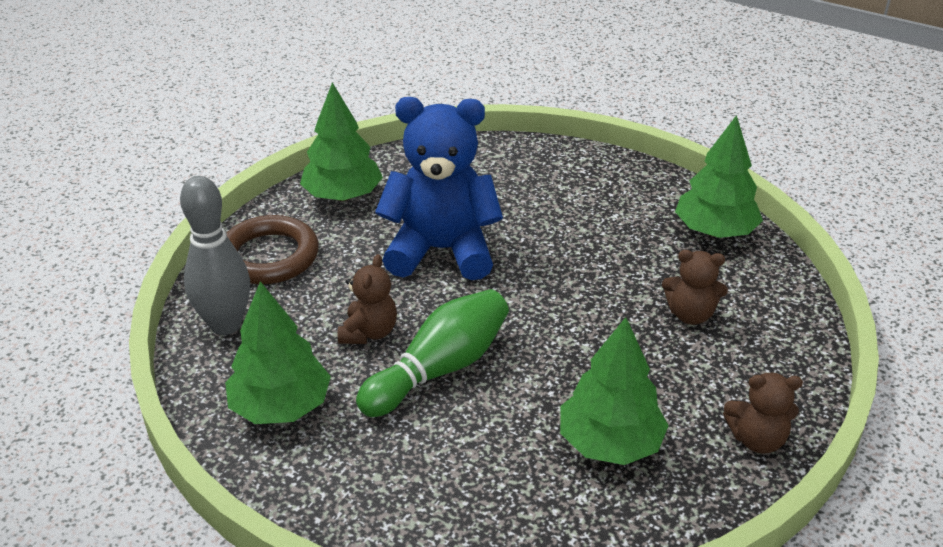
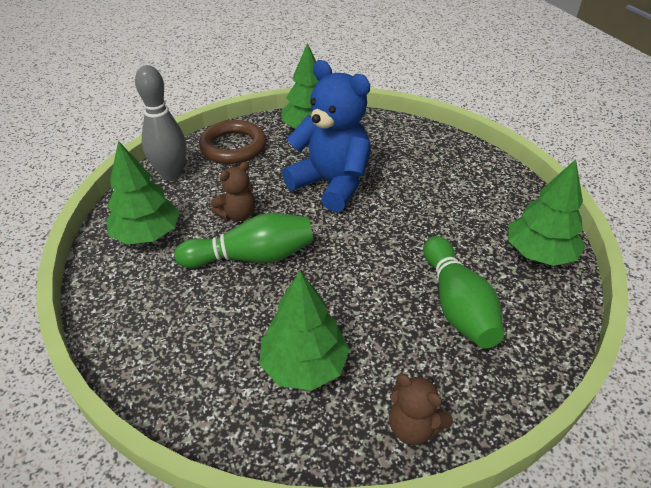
camera: 35 degrees right, 5 degrees up
brown teddy bear [662,250,728,325] -> green bowling pin [424,236,504,348]

